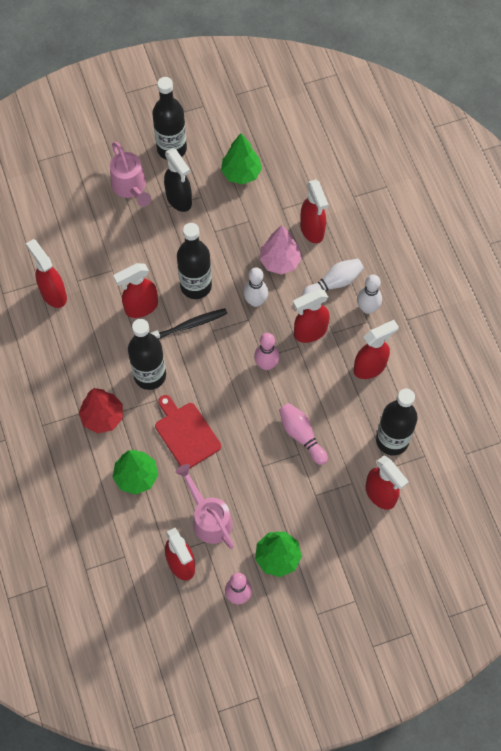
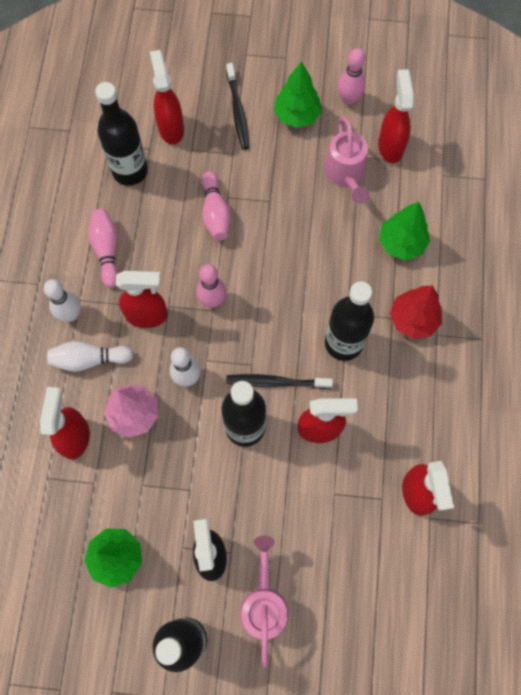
camera: 155 degrees left, 5 degrees up
red cutting board [155,395,221,469] -> none
red spray bottle [354,320,399,379] -> pink bowling pin [88,209,118,288]
none -> black toothbrush [226,63,249,150]

